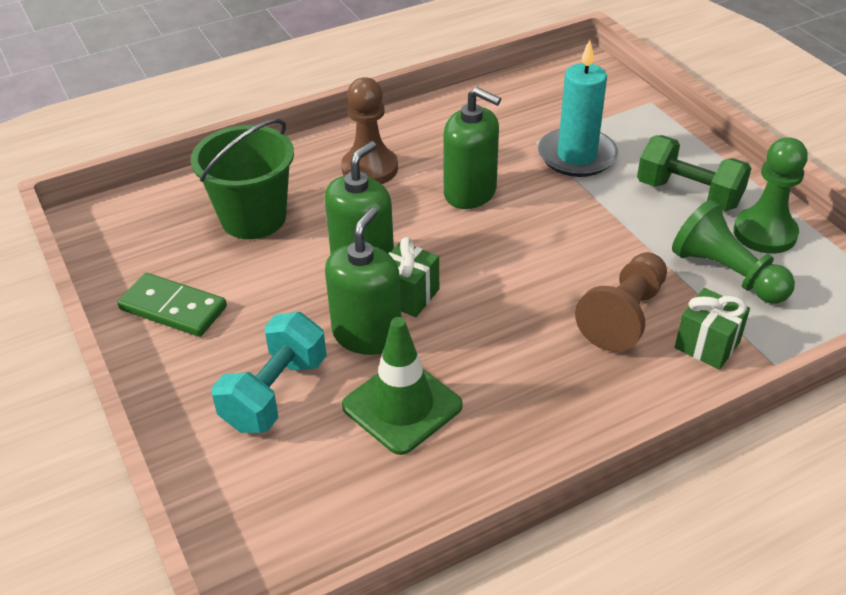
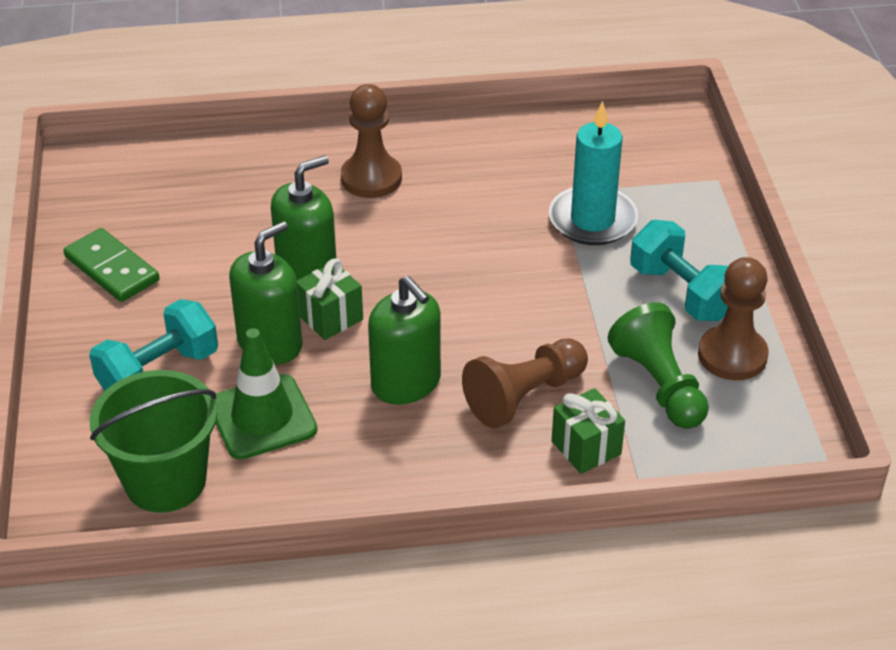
camera: 20 degrees right, 0 degrees up
green bucket [191,119,294,239] -> green bucket moved to [90,370,217,513]
green soap dispenser [443,87,501,209] -> green soap dispenser moved to [368,276,441,404]
green dumbbell [637,135,751,211] -> turquoise dumbbell [630,220,728,321]
green pawn [733,137,808,254] -> brown pawn [698,257,769,380]

